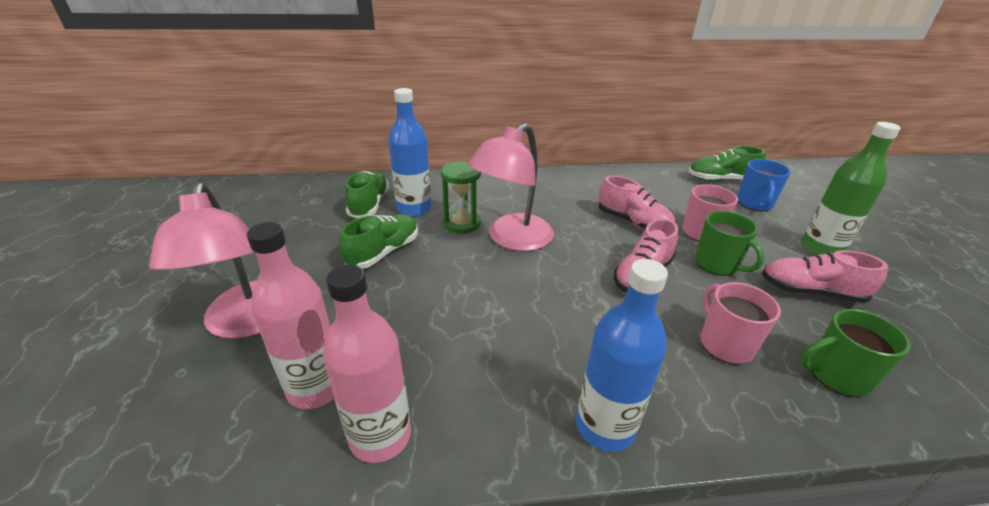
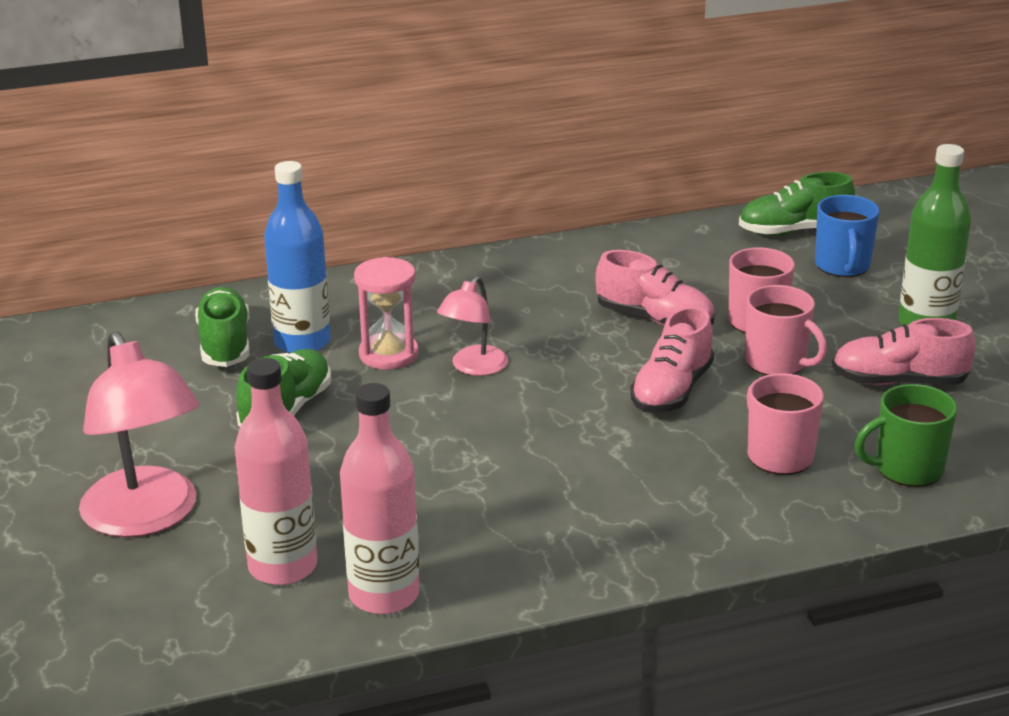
camera: 10 degrees left, 5 degrees down
green hourglass [441,161,481,234] -> pink hourglass [354,257,419,370]
pink lamp [467,123,554,251] -> pink lamp [437,276,508,376], size x0.55
blue bottle [576,259,668,452] -> none
green mug [695,211,764,276] -> pink mug [745,285,827,375]

